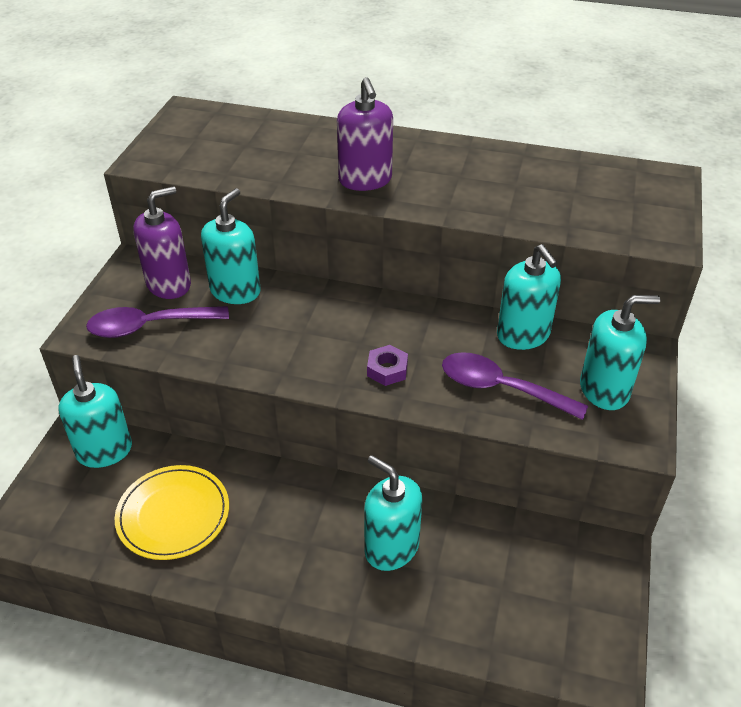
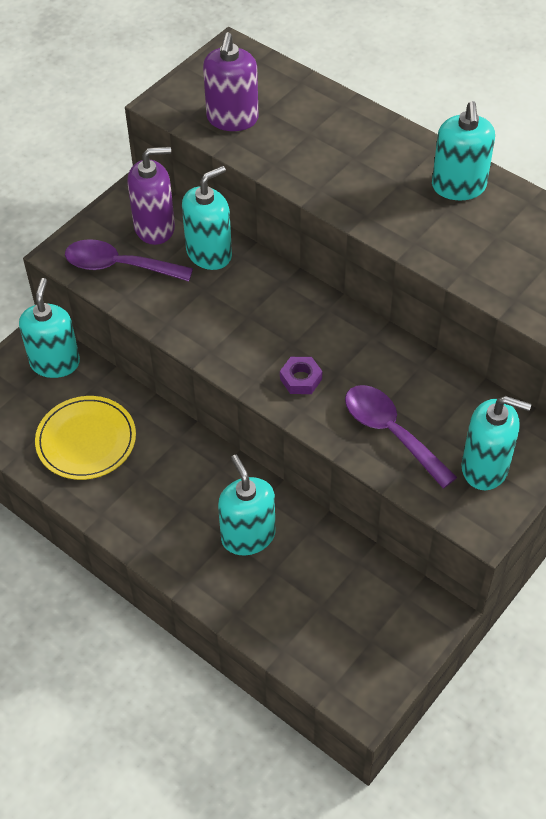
camera: 25 degrees right, 10 degrees up
purple soap dispenser [337,77,393,191] -> purple soap dispenser moved to [203,32,258,131]
turquoise soap dispenser [497,244,561,350] -> turquoise soap dispenser moved to [432,101,495,200]

